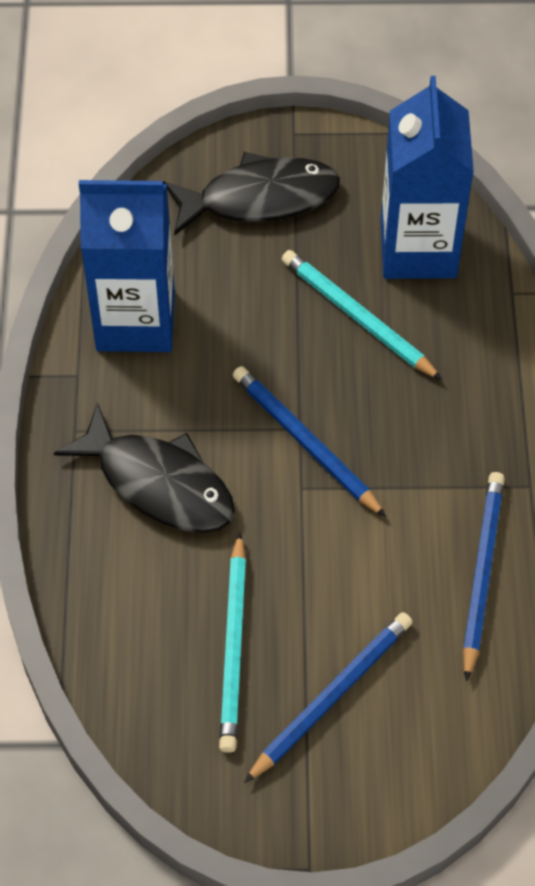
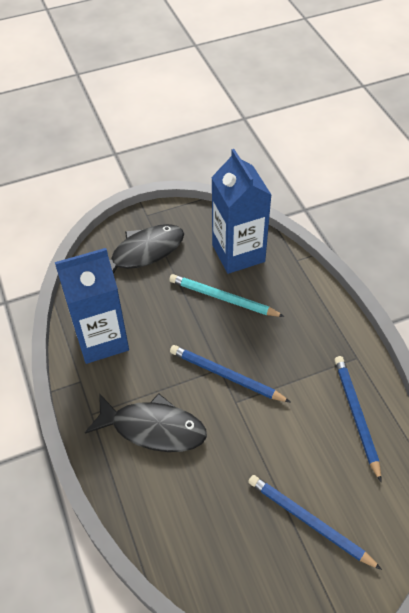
camera: 20 degrees left, 5 degrees down
turquoise pencil [219,532,246,753] -> none
blue pencil [244,612,413,783] -> blue pencil turned 75 degrees counterclockwise [248,475,382,570]

